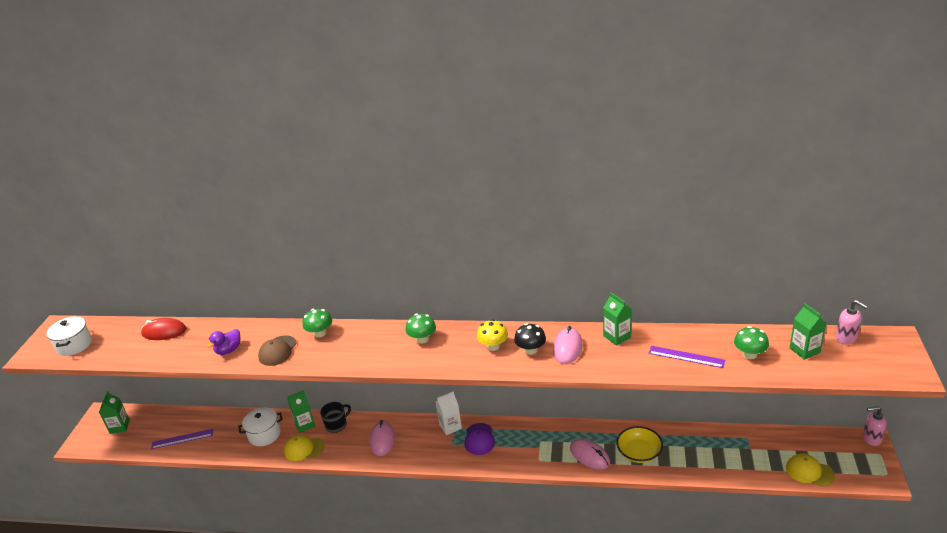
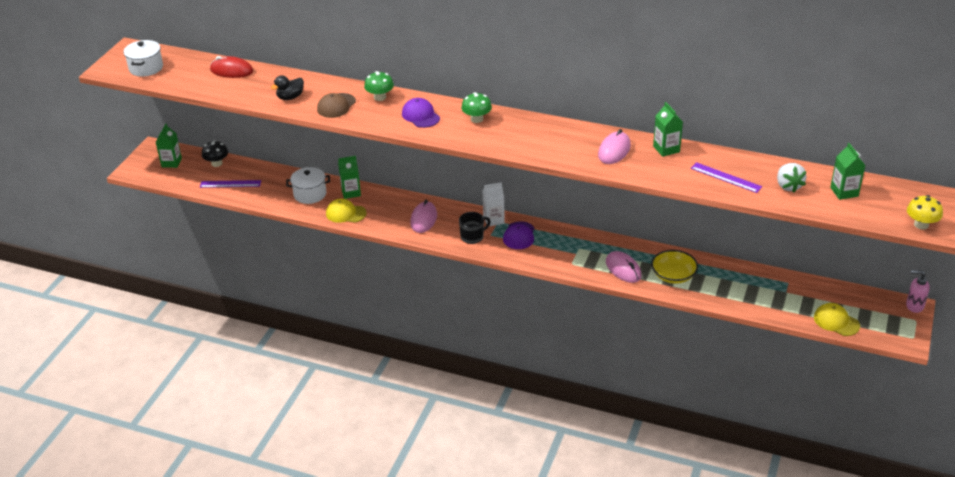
camera: 10 degrees right, 5 degrees up
purple duck [207,329,240,355] -> black duck [271,75,304,100]
black mug [320,402,351,433] -> black mug moved to [459,212,491,244]
yellow mushroom [477,319,508,351] -> yellow mushroom moved to [907,195,943,229]
black mushroom [514,323,546,355] -> black mushroom moved to [202,140,228,167]
green mushroom [734,326,769,359] -> white strawberry [777,163,807,192]
pink soap dispenser [836,300,868,345] -> none
none -> purple cap [402,98,440,128]

